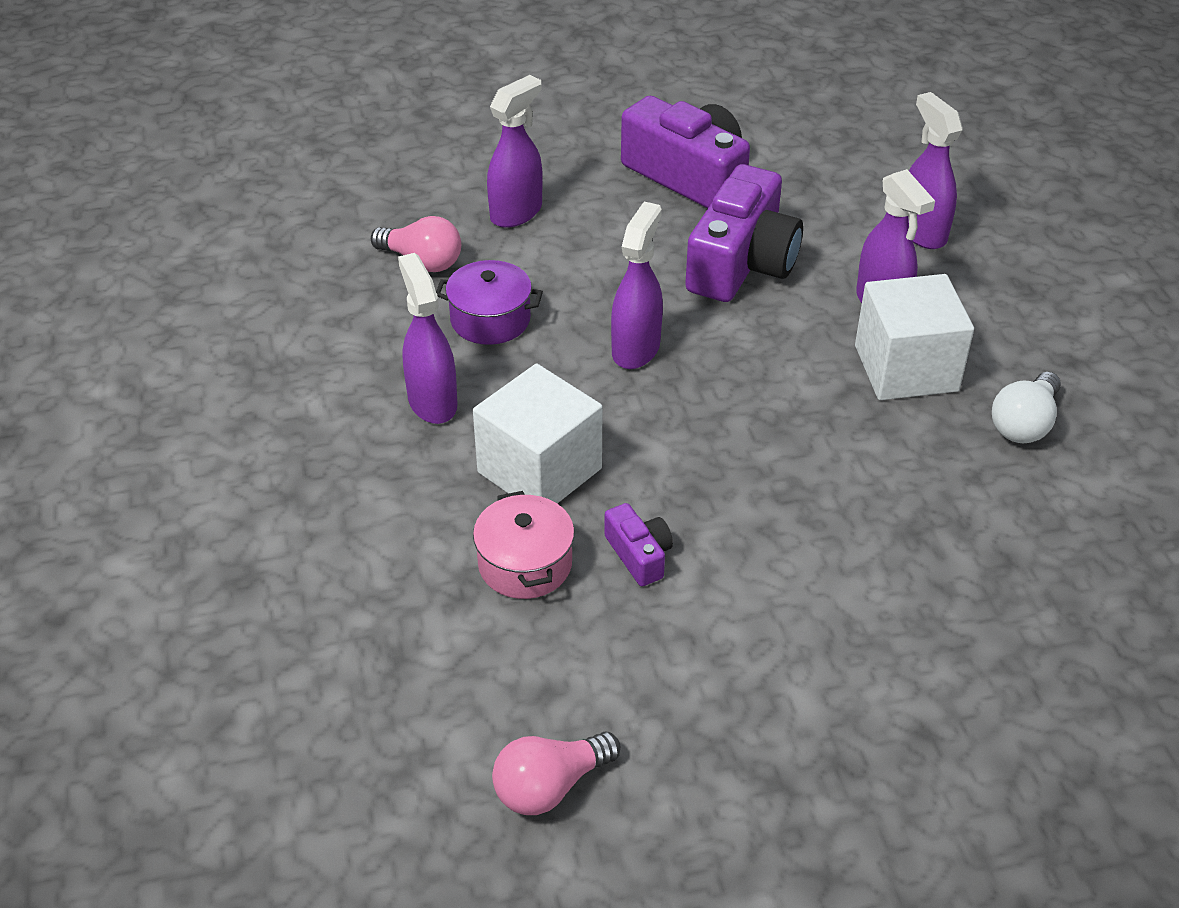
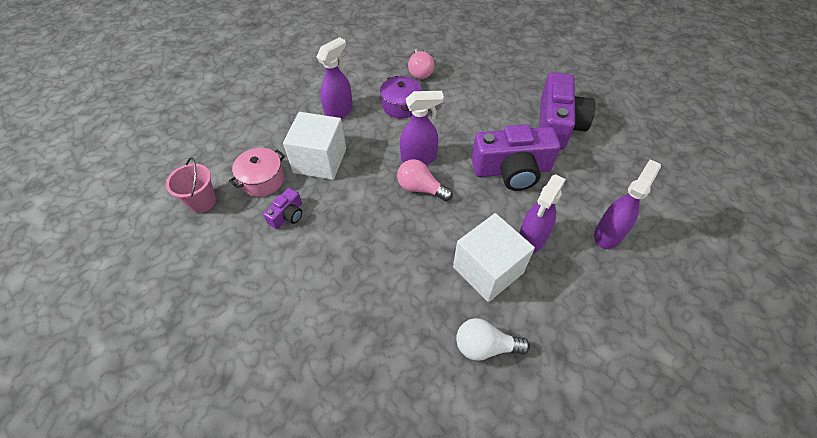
camera: 60 degrees right, 10 degrees up
purple spray bottle [487,75,543,228] -> none
pink light bulb [492,732,621,815] -> pink light bulb moved to [397,159,453,201]
none -> pink bucket [166,157,216,213]

